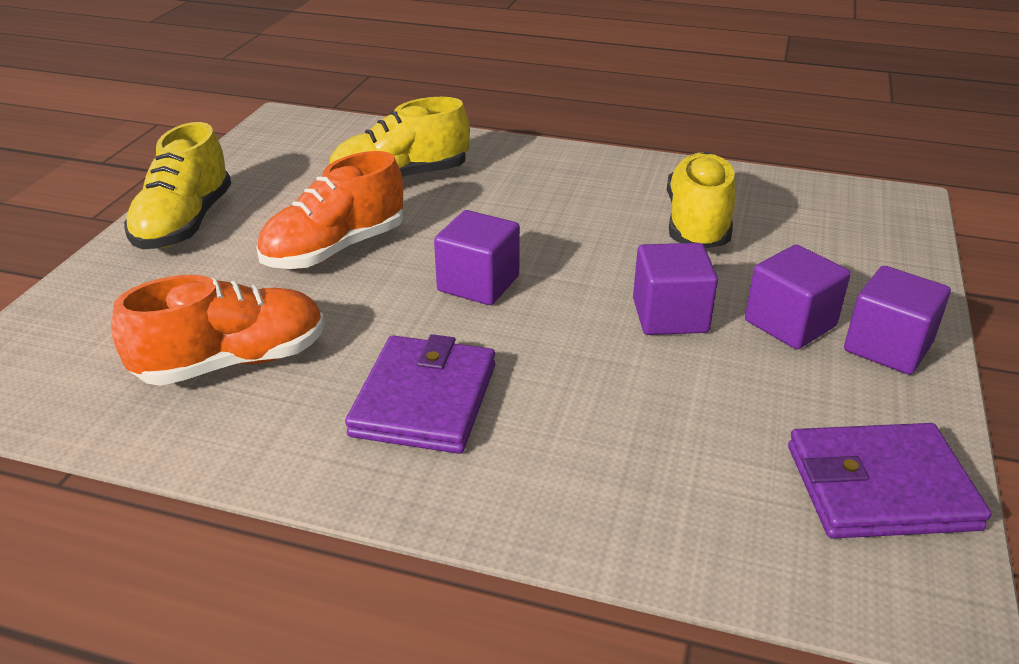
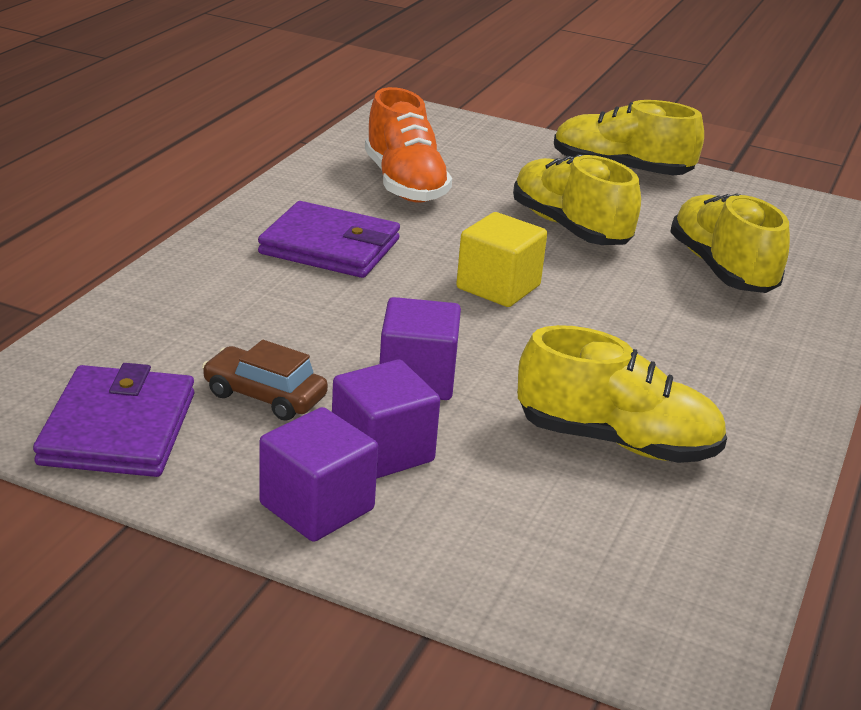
camera: 95 degrees right, 5 degrees down
orange shoe [256,151,403,269] -> yellow shoe [513,154,641,245]
purple cube [434,210,520,305] -> yellow cube [456,212,547,307]
none -> brown car [202,340,328,421]

